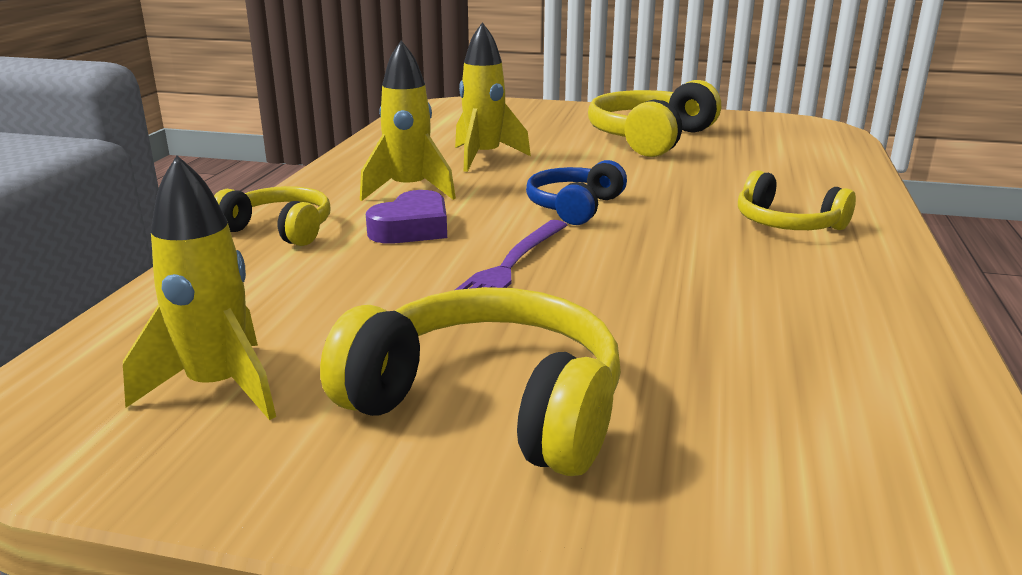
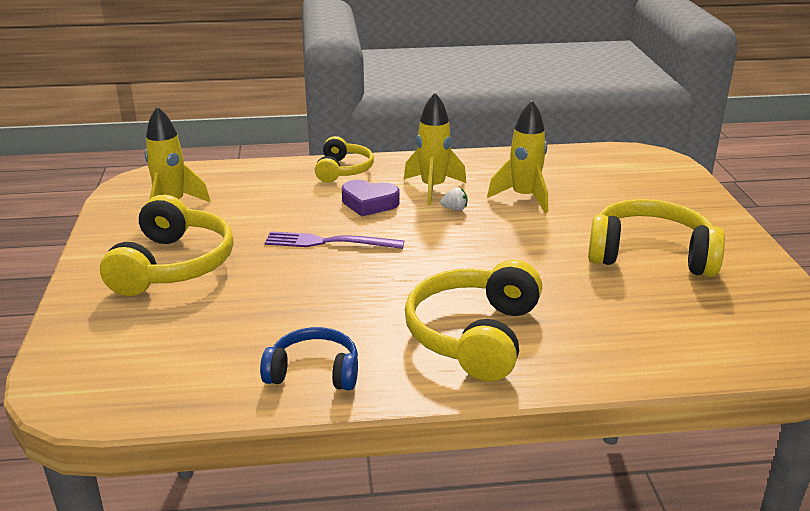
camera: 70 degrees right, 5 degrees up
blue headphones [526,160,627,225] -> blue headphones moved to [260,327,358,391]
yellow headphones [738,170,856,230] -> yellow headphones [405,260,542,381], size x1.65
none -> white strawberry [440,187,467,210]

